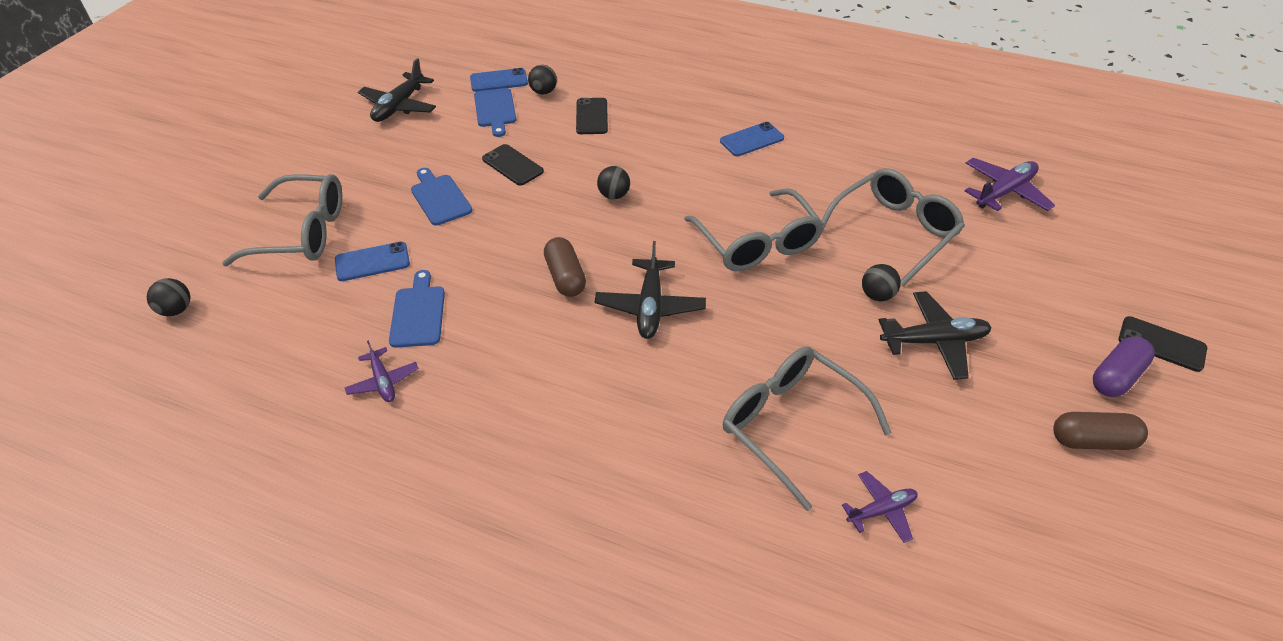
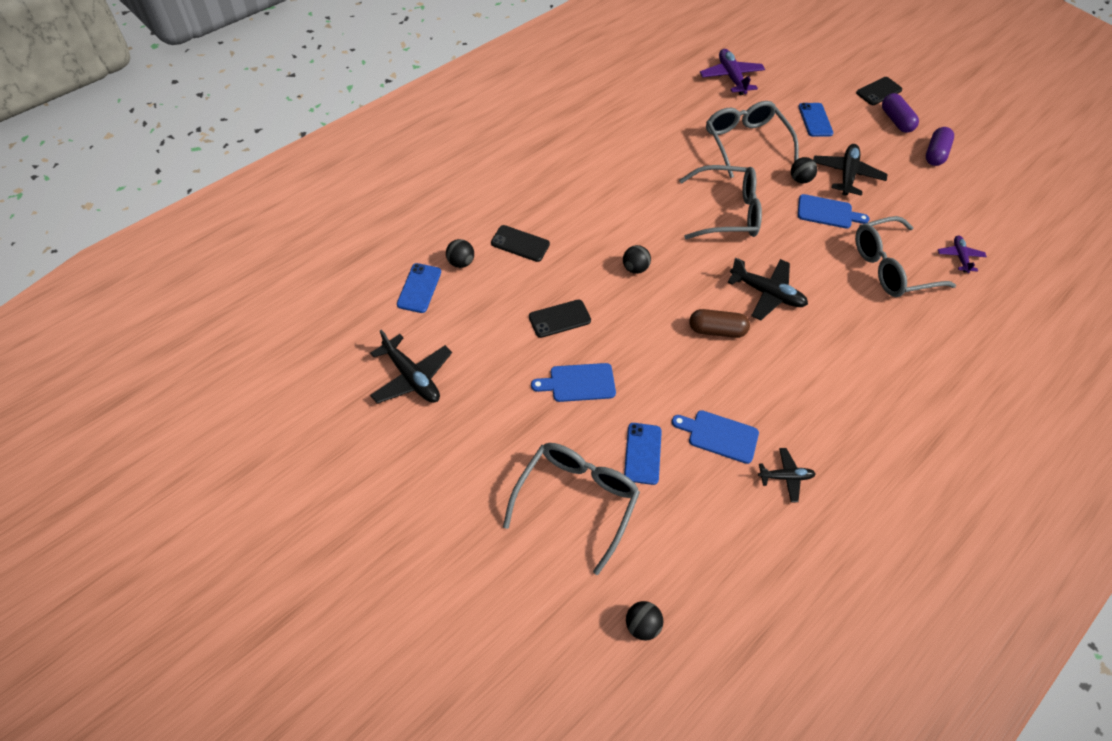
camera: 70 degrees left, 10 degrees up
purple plane [344,340,419,402] -> black plane [758,448,816,502]
blue cutting board [474,88,516,137] -> blue cutting board moved to [798,194,869,229]
blue phone [720,122,784,156] -> blue phone moved to [798,103,833,137]
brown capsule [1053,412,1148,450] -> purple capsule [926,127,954,166]

